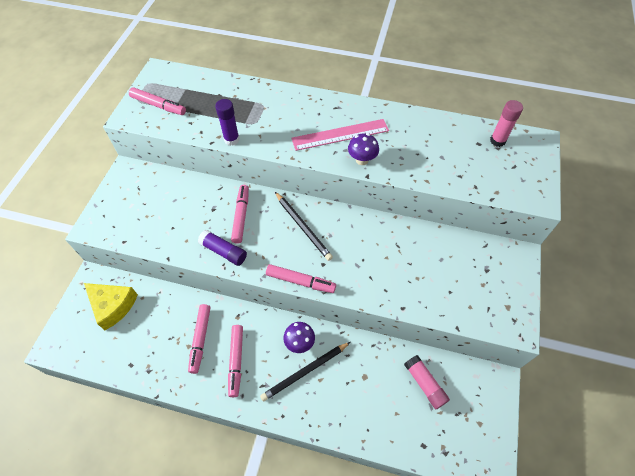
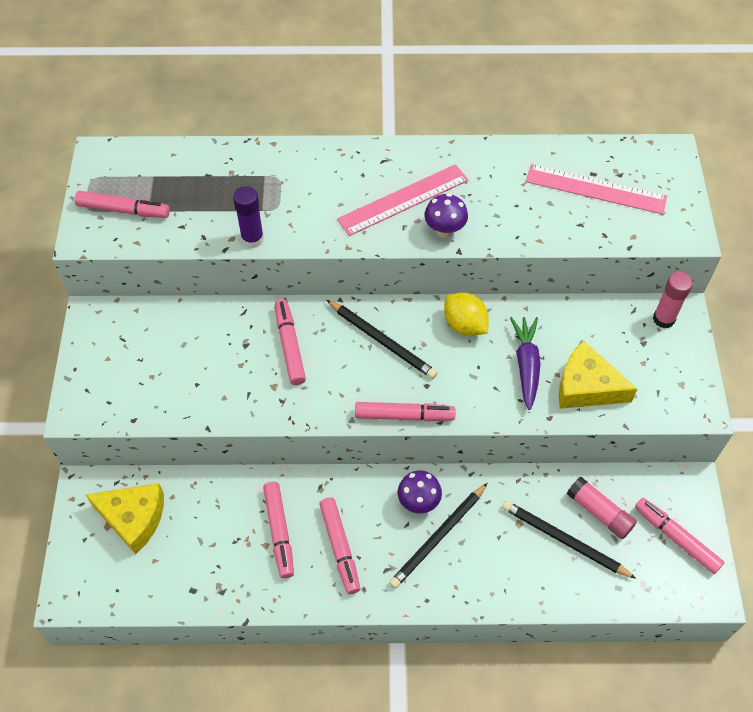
camera: 15 degrees left, 0 degrees up
purple glue stick [198,230,247,266] -> none
pink glue stick [490,100,523,147] -> pink glue stick moved to [653,272,693,328]
none -> yellow lemon [444,293,489,336]
none -> black pencil [502,500,637,579]
none -> purple carrot [510,317,541,410]
none -> pink ruler [526,164,667,214]
none -> yellow cheese [559,341,637,409]
none -> pink marker [635,498,724,574]

